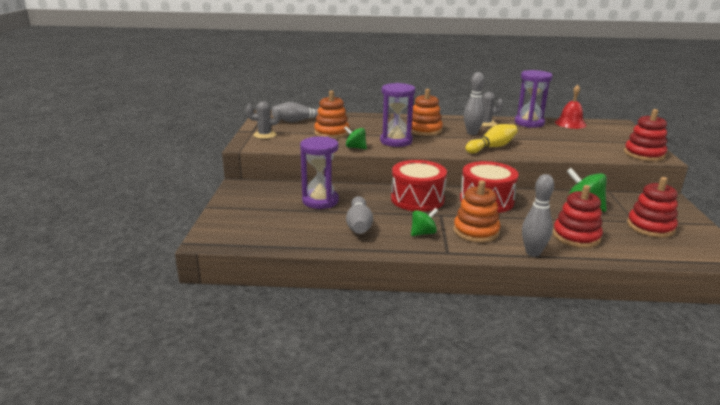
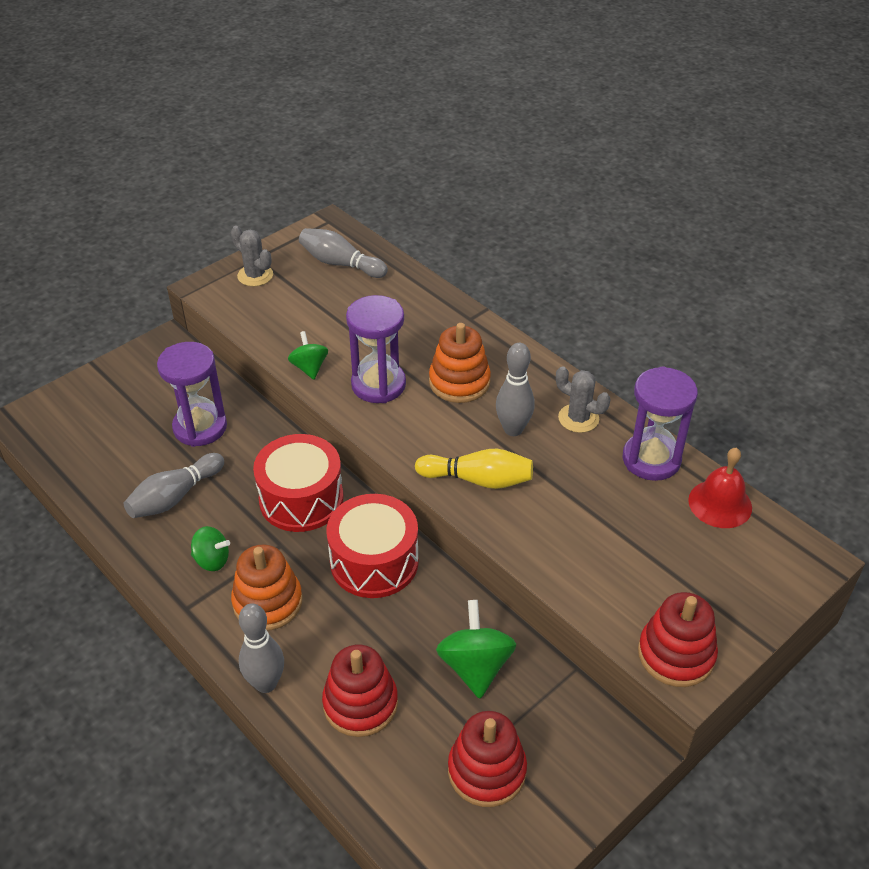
camera: 45 degrees right, 20 degrees up
orange stacking toy [314,90,349,139] -> none

